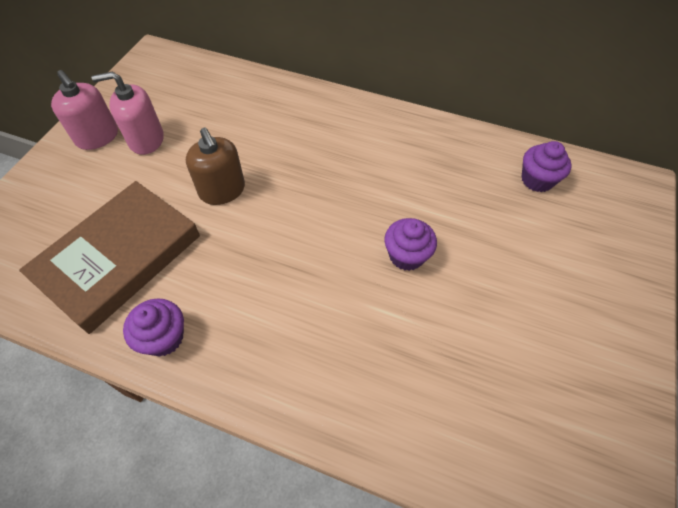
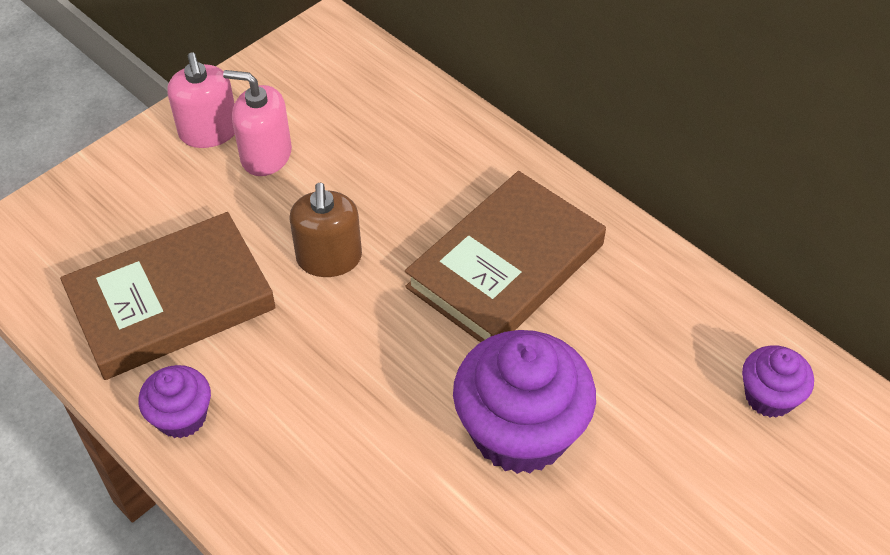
camera: 25 degrees right, 5 degrees down
purple cupcake [384,218,437,271] -> purple cupcake [453,330,596,474], size x1.93
none -> brown book [405,171,606,342]

